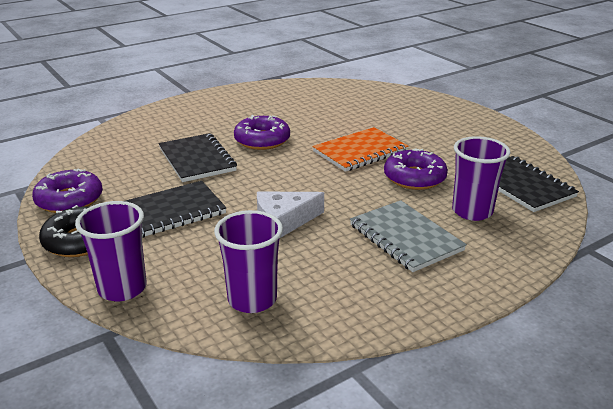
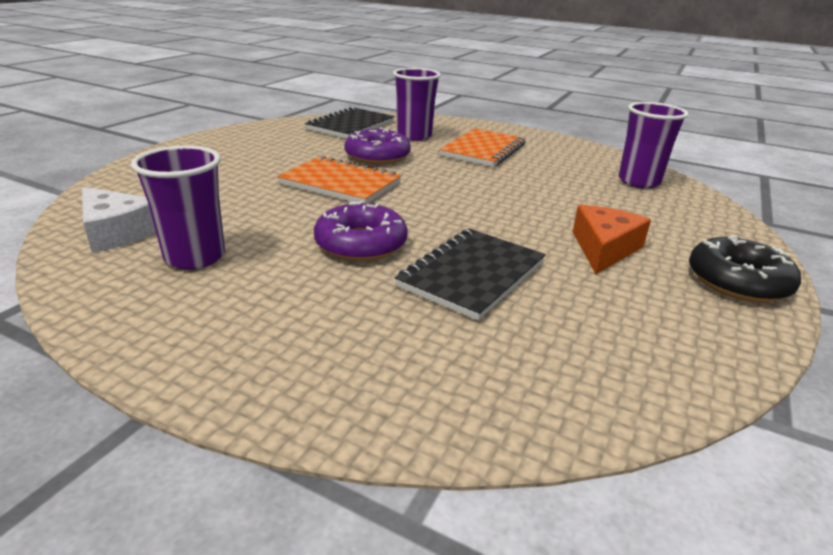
camera: 120 degrees left, 0 degrees up
purple donut [32,168,103,213] -> none
purple cup [75,201,147,301] -> purple cup moved to [131,146,225,269]
black notebook [125,181,227,238] -> orange cheese [573,205,651,274]
white cheese [257,191,324,238] -> white cheese moved to [82,187,156,253]
grey notebook [350,200,467,272] -> orange notebook [439,129,526,167]

